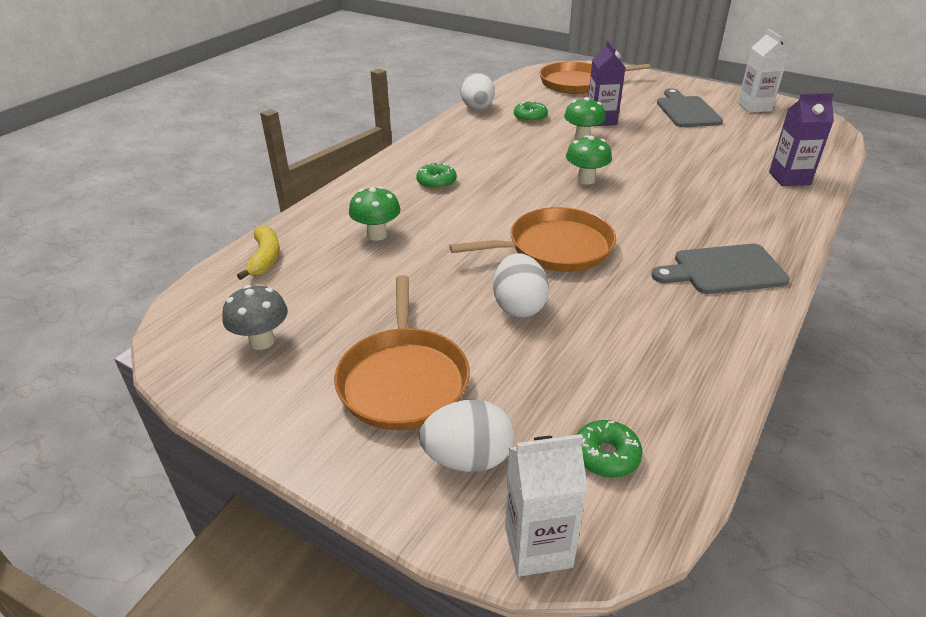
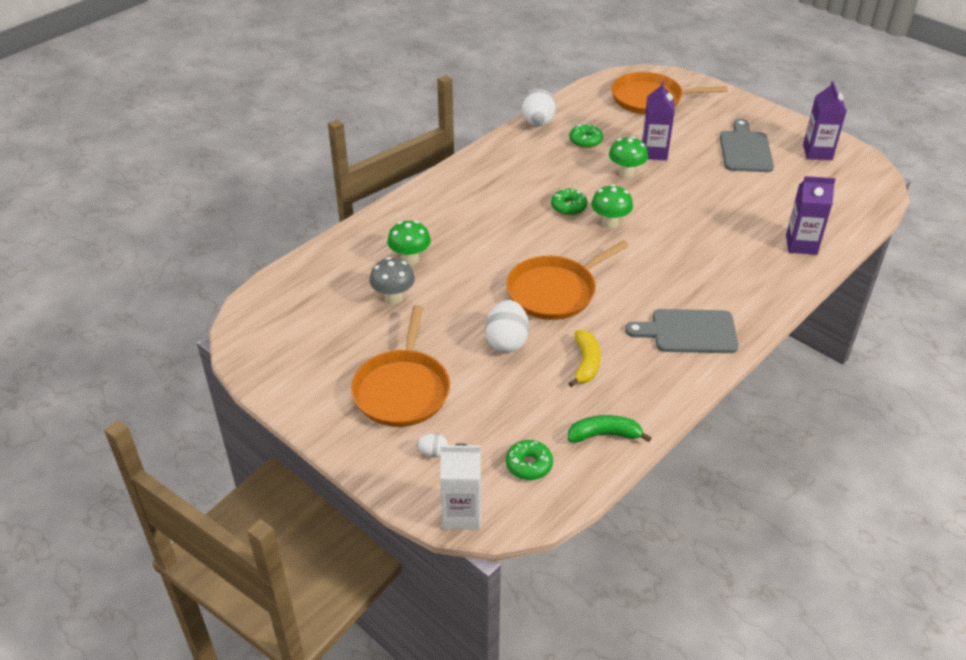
camera: 10 degrees right, 5 degrees up
grey mushroom [222,285,288,350] -> grey mushroom moved to [370,257,415,304]
yellow banana [237,226,280,280] -> yellow banana moved to [569,330,601,387]
green donut [416,163,457,190] -> green donut moved to [551,189,588,215]
white egg [419,400,514,472] -> white egg [417,434,448,457], size x0.48
orange pan [449,207,616,272] -> orange pan turned 150 degrees clockwise [506,240,629,320]
white carton [738,29,788,113] -> purple carton [803,81,847,160]
none -> green banana [568,415,651,442]

